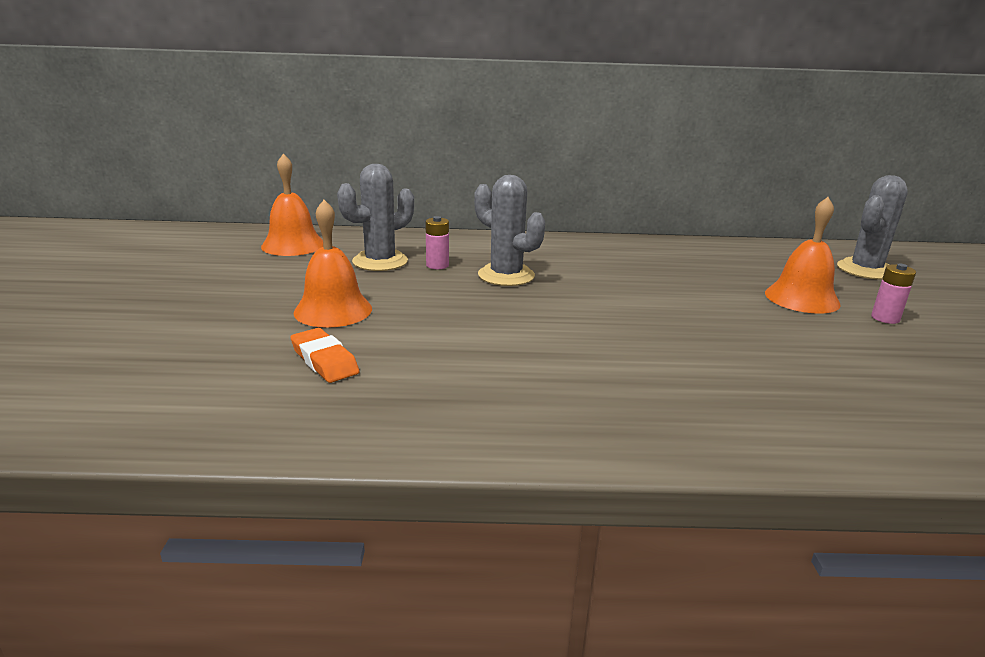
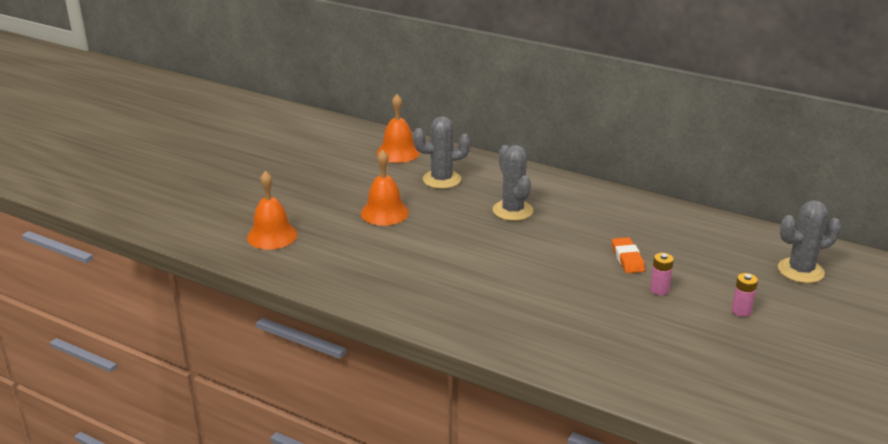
camera: 30 degrees right, 5 degrees up
orange eraser [290,328,360,383] -> orange eraser moved to [612,237,645,273]
pink battery [426,216,449,269] -> pink battery moved to [650,253,674,295]
orange bell [765,197,841,314] -> orange bell moved to [247,171,298,250]

